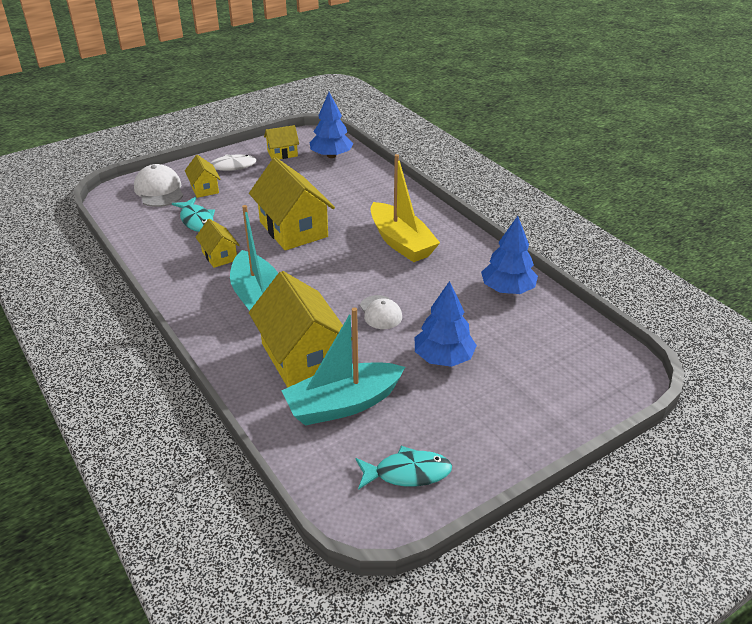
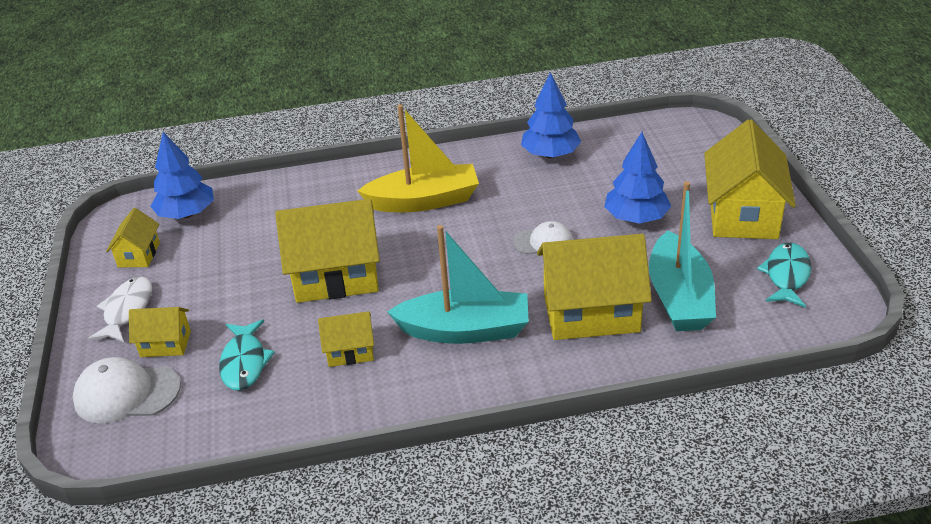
camera: 65 degrees left, 0 degrees up
turquoise fish [172,197,215,232] -> turquoise fish turned 90 degrees clockwise [219,319,275,391]
none -> yellow house [704,119,796,239]

